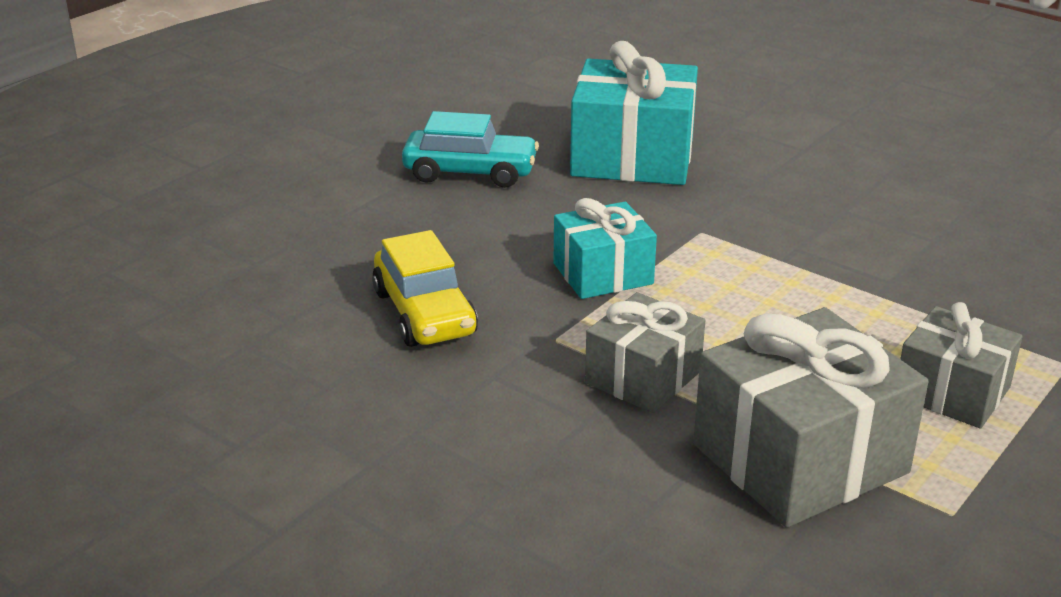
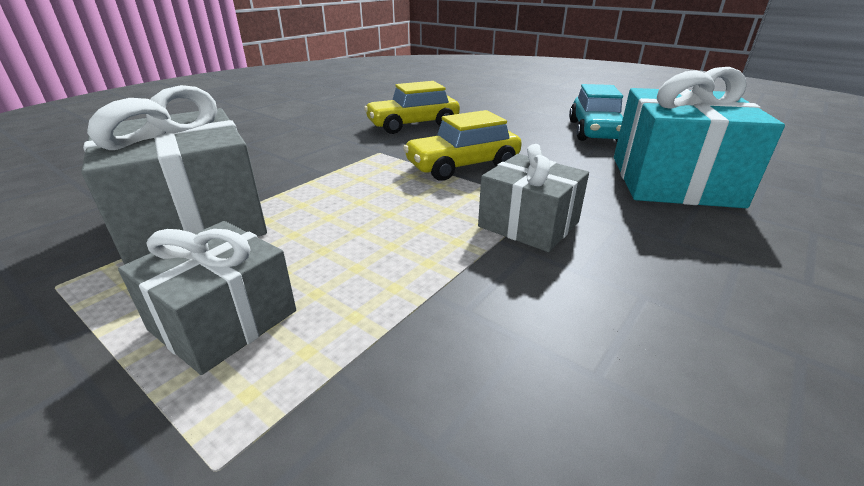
camera: 90 degrees right, 0 degrees up
turquoise gift [554,198,657,299] -> yellow car [403,110,522,181]
grey gift [585,292,705,413] -> grey gift moved to [478,144,589,252]

